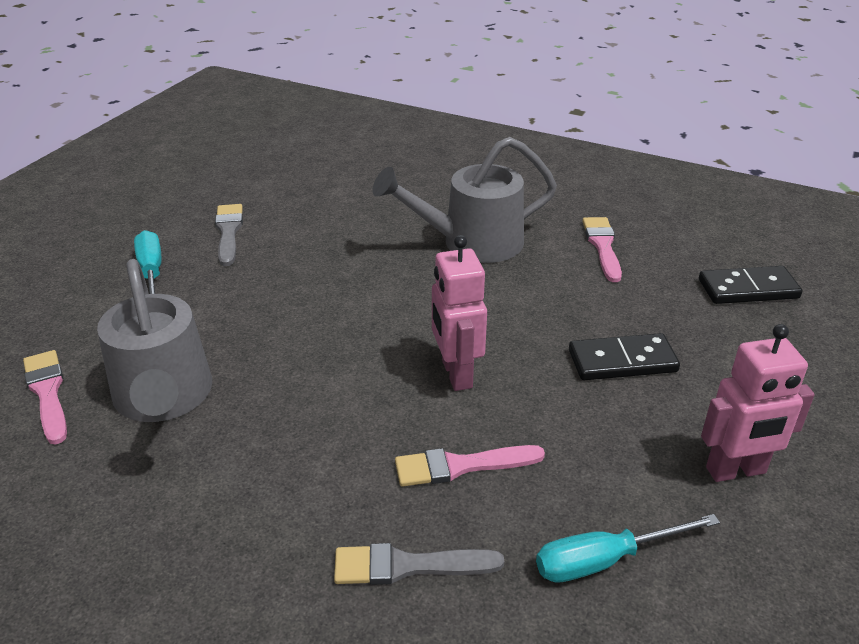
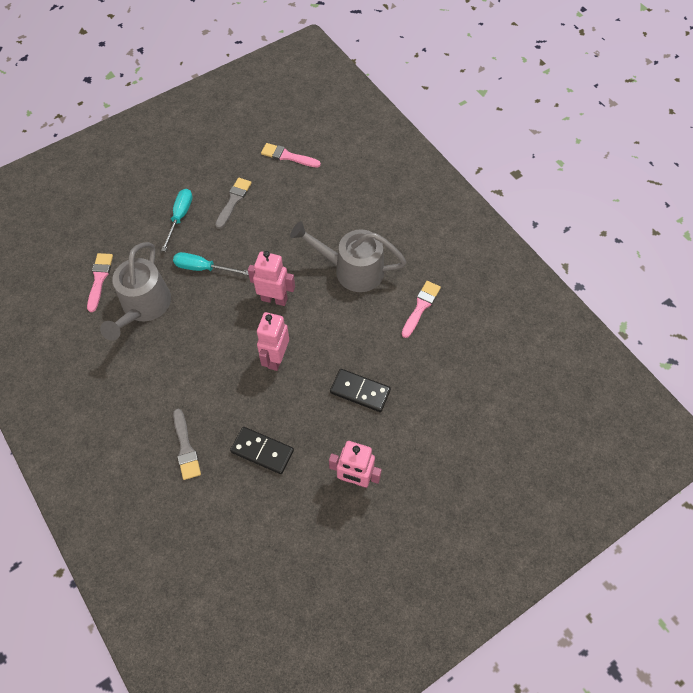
camera: 30 degrees right, 25 degrees up
grey brush [334,543,504,585] -> grey brush turned 135 degrees counterclockwise [173,409,201,480]
pink brush [395,445,545,487] -> pink brush moved to [261,143,321,168]
turquoise screwdriver [536,514,720,583] -> turquoise screwdriver moved to [173,252,249,275]
black domino [699,266,802,304] -> black domino moved to [230,427,294,474]
none -> pink robot [248,251,295,306]

